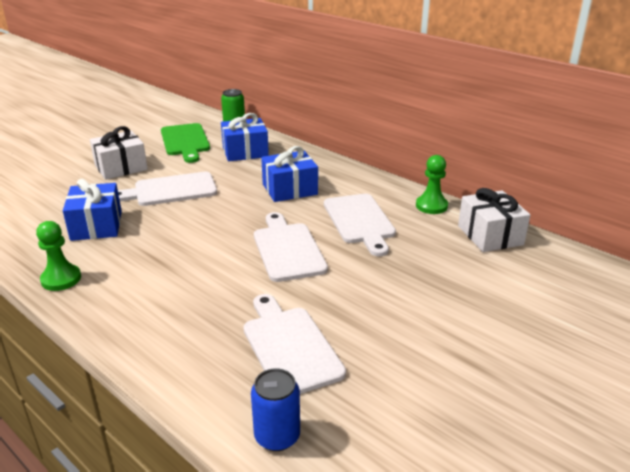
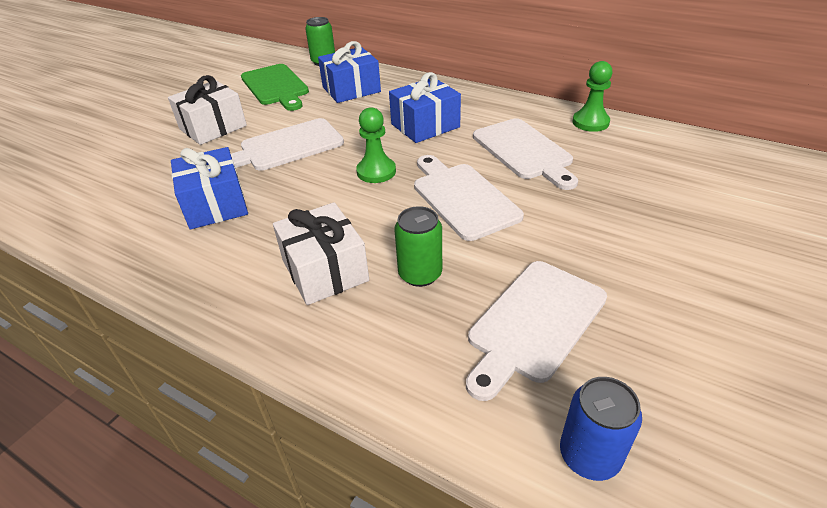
camera: 10 degrees left, 10 degrees up
green pawn [36,221,81,291] -> green pawn moved to [356,107,396,183]
white cutting board [243,294,346,394] -> white cutting board turned 105 degrees counterclockwise [466,261,607,401]
white gift [458,188,530,252] -> white gift moved to [273,202,369,305]
none -> green can [394,206,442,287]

